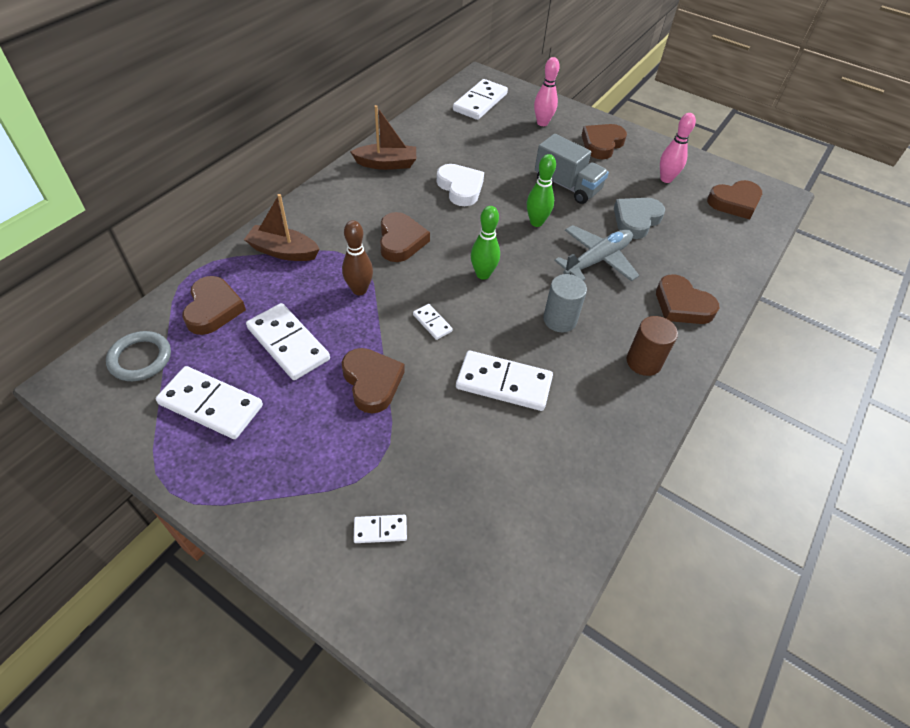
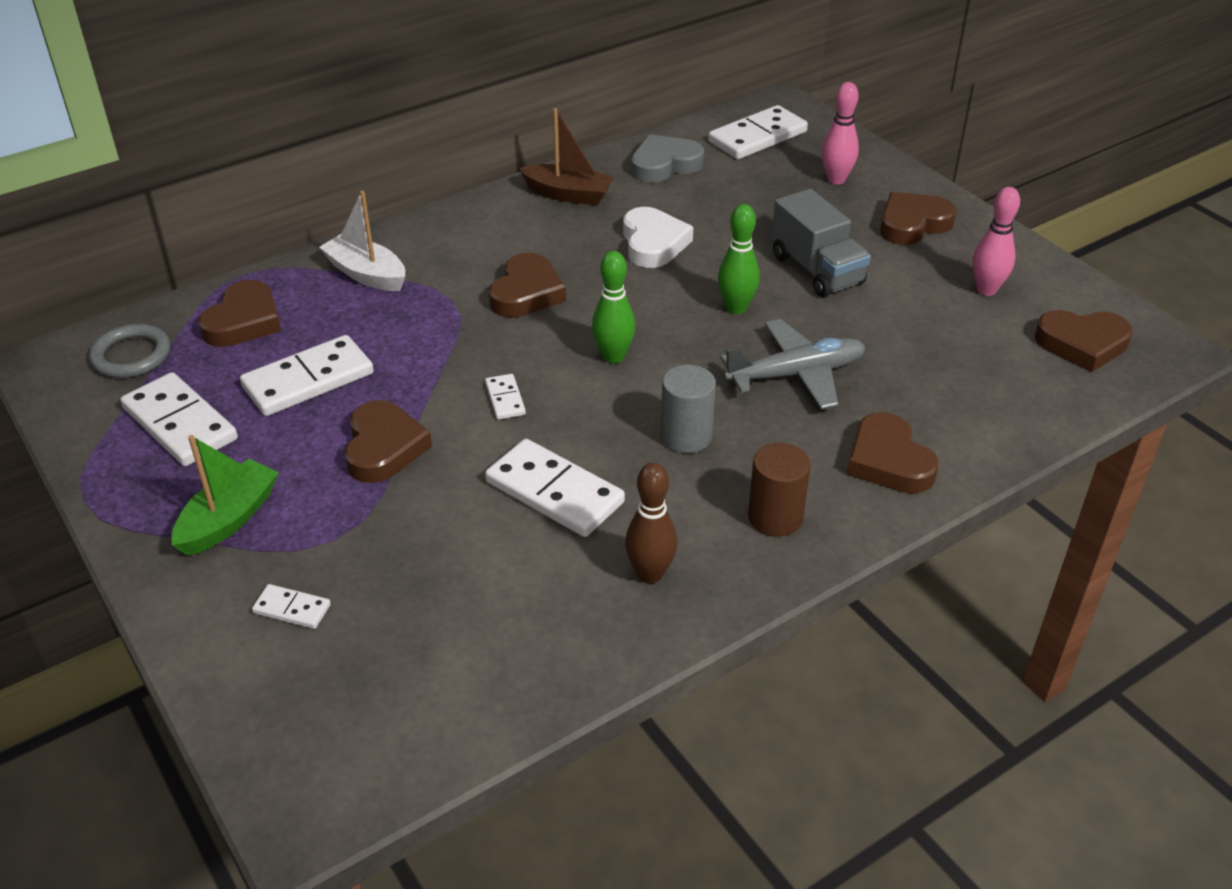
camera: 25 degrees right, 10 degrees down
brown boat [244,194,320,261] -> white boat [319,191,405,291]
white domino [246,303,330,380] -> white domino turned 75 degrees clockwise [240,335,374,416]
brown bowling pin [342,220,373,295] -> brown bowling pin moved to [625,463,677,584]
grey heart [614,198,665,239] -> grey heart moved to [631,134,704,183]
none -> green boat [171,435,279,556]

